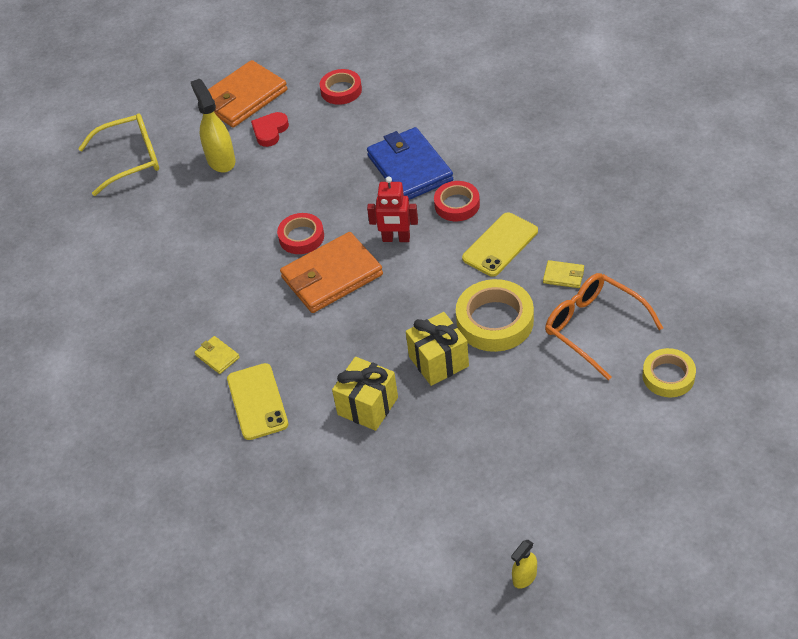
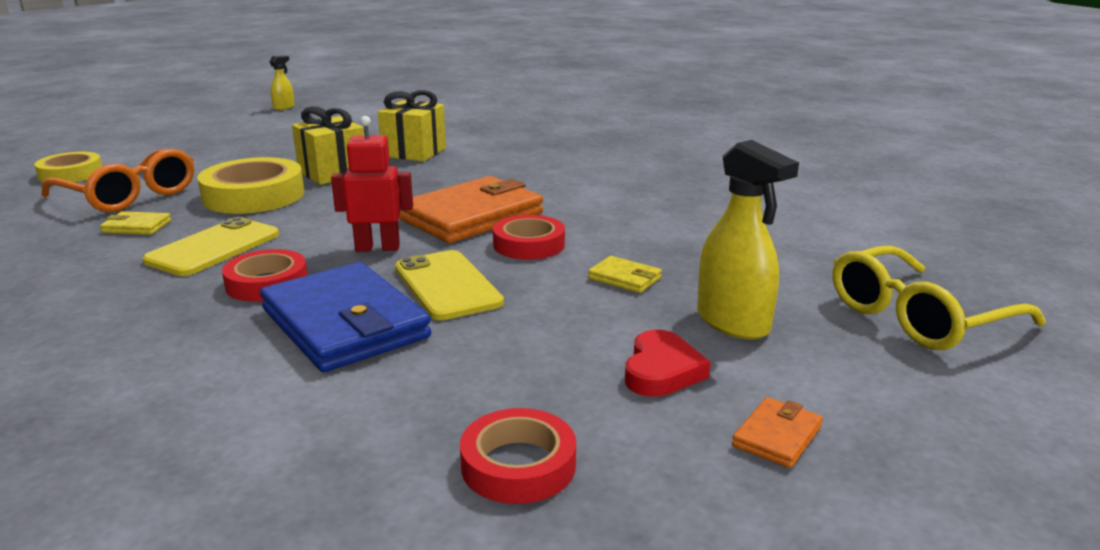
camera: 165 degrees right, 25 degrees down
yellow wallet [195,336,240,374] -> yellow wallet moved to [588,256,662,293]
orange wallet [208,60,288,128] -> orange wallet [732,397,823,468], size x0.43
yellow phone [227,363,288,440] -> yellow phone moved to [395,250,504,320]

